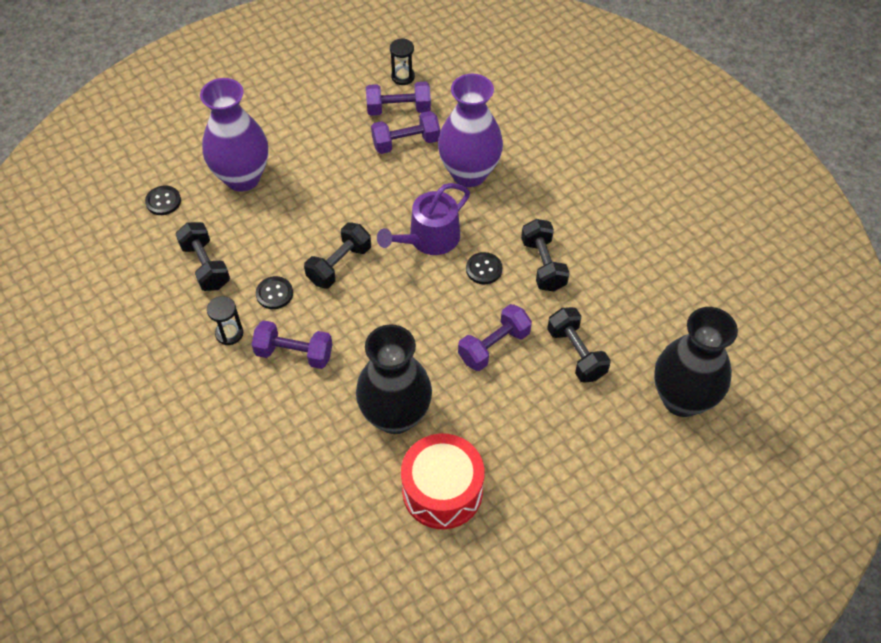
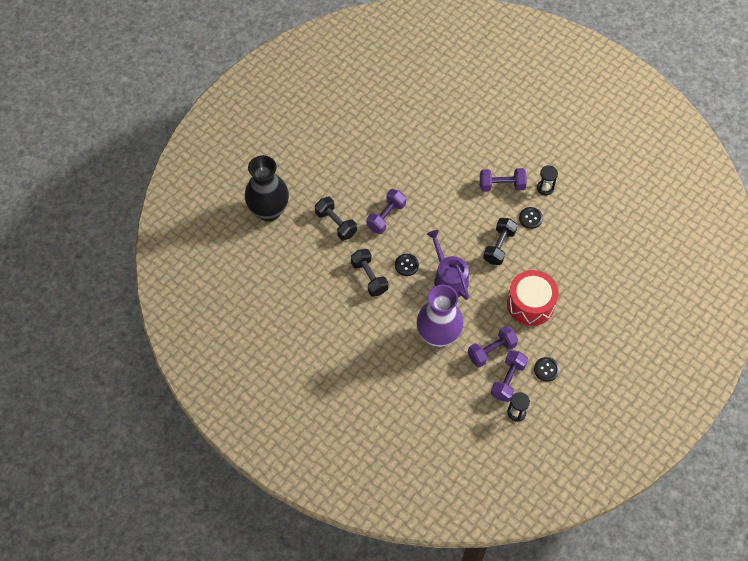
camera: 165 degrees right, 5 degrees up
black button [145,185,181,215] -> black button moved to [534,357,560,382]
black dumbbell [176,222,230,291] -> none
purple vase [200,78,268,192] -> none
black vase [356,324,432,434] -> none
purple dumbbell [366,82,431,116] -> purple dumbbell turned 45 degrees counterclockwise [491,350,528,402]
purple watering can [377,183,470,255] -> purple watering can turned 60 degrees counterclockwise [427,230,469,300]
red drum [401,433,484,529] -> red drum moved to [507,270,559,326]

